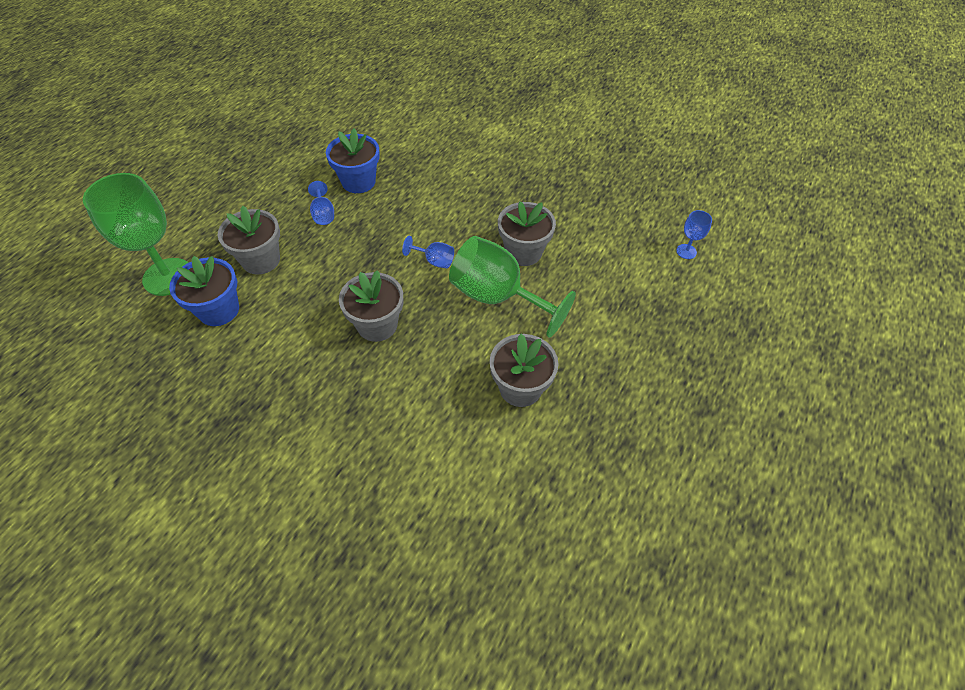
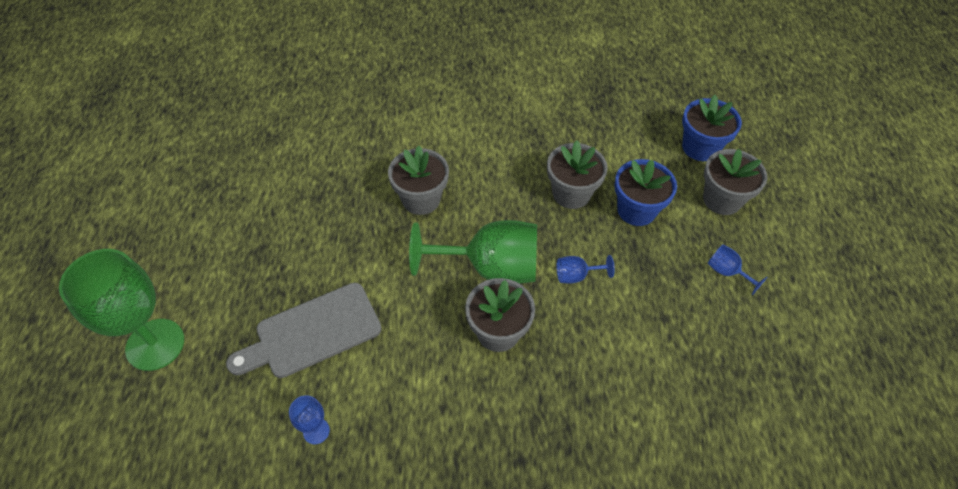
camera: 150 degrees right, 0 degrees up
green goblet [83,173,188,296] -> green goblet moved to [59,249,184,371]
blue flower pot [326,128,380,193] -> blue flower pot moved to [615,159,677,226]
none -> grey cutting board [226,283,382,378]

